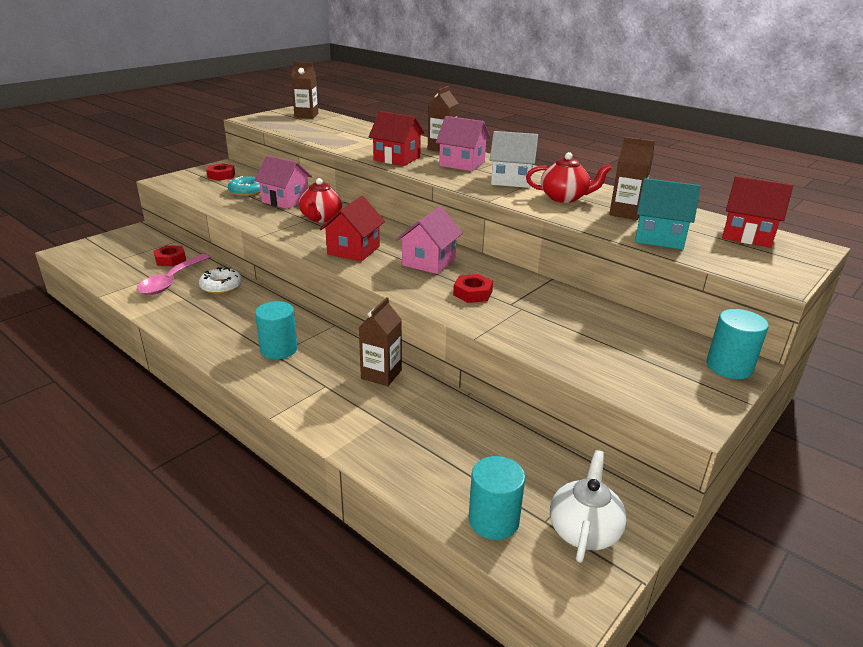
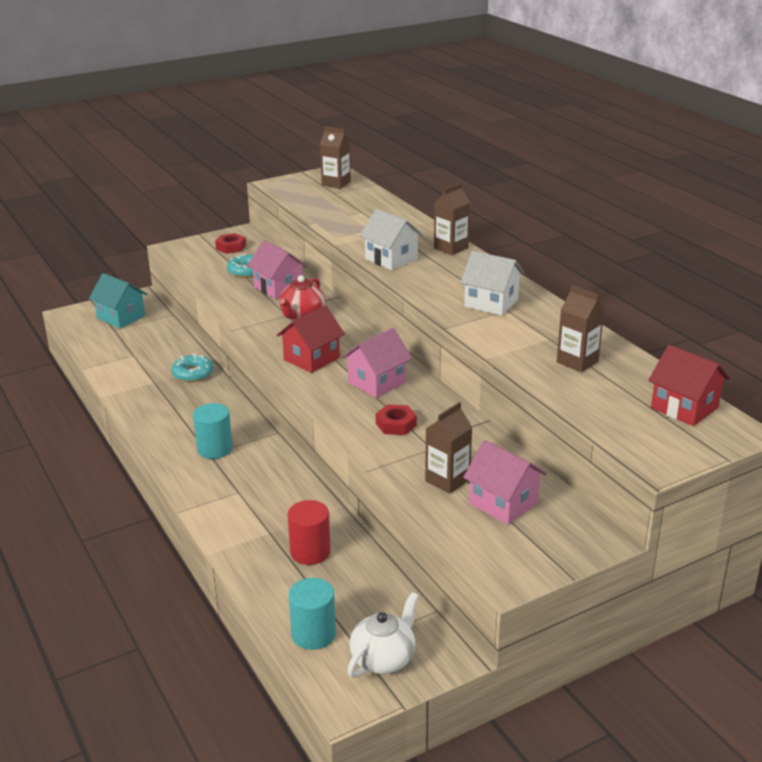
camera: 20 degrees right, 0 degrees up
pink spoon [137,254,211,295] -> none
red nut [154,245,186,266] -> none
white donut [199,267,242,294] -> turquoise donut [171,354,214,382]
brown carton [358,297,402,386] -> brown carton moved to [425,402,472,494]
red house [368,111,425,166] -> white house [359,209,423,270]
pink house [436,116,490,171] -> pink house moved to [463,440,547,525]
red teapot [526,152,612,203] -> none
turquoise house [635,178,701,250] -> turquoise house moved to [89,273,147,328]
turquoise cylinder [706,309,769,379] -> none
none -> red cylinder [288,500,331,565]

